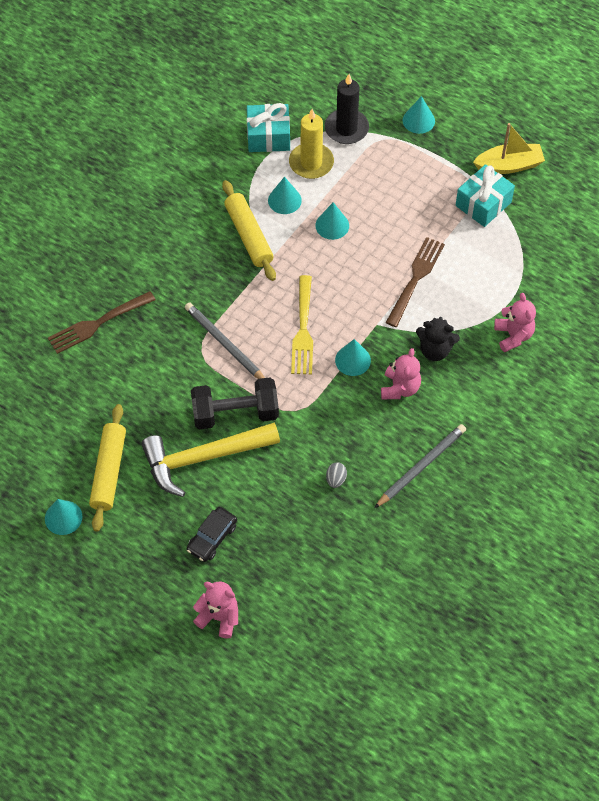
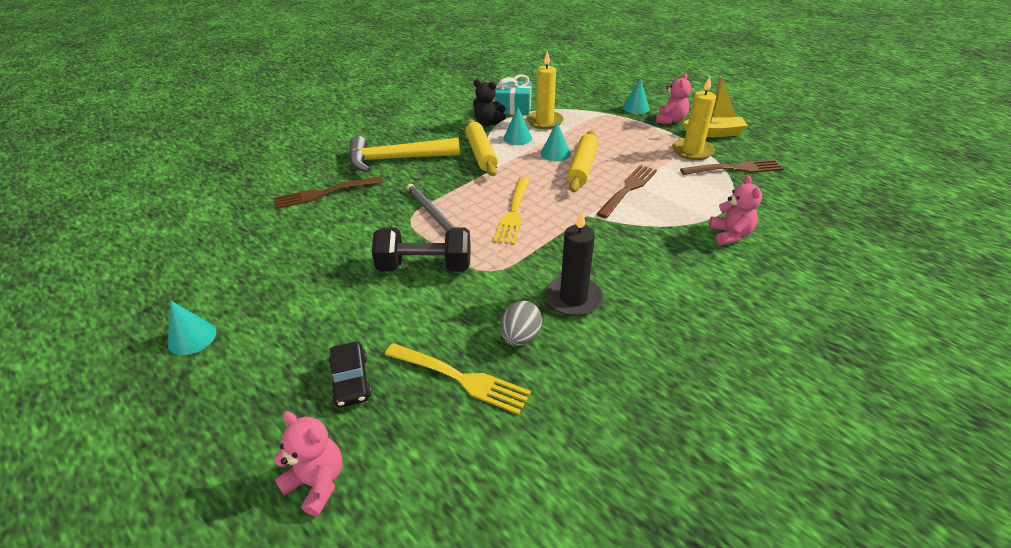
camera: 10 degrees right, 20 degrees down
yellow rolling pin [89,404,126,532] -> yellow rolling pin moved to [567,131,598,192]
yellow hammer [141,423,280,497] -> yellow hammer moved to [349,136,460,172]
black car [187,507,237,562] -> black car turned 60 degrees counterclockwise [329,342,372,408]
black candle [325,74,369,144] -> black candle moved to [545,210,603,316]
grey egg [326,462,347,488] -> grey egg [501,301,542,346], size x1.57
turquoise cone [335,339,371,376] -> none
grey pencil [374,424,466,508] -> none
pink teddy bear [381,348,421,399] -> pink teddy bear moved to [656,73,691,124]
black teddy bear [416,317,460,361] -> black teddy bear moved to [473,79,506,126]
turquoise gift [456,164,515,227] -> yellow candle [672,76,716,160]
none -> yellow fork [385,343,531,415]
none -> brown fork [680,159,784,175]

